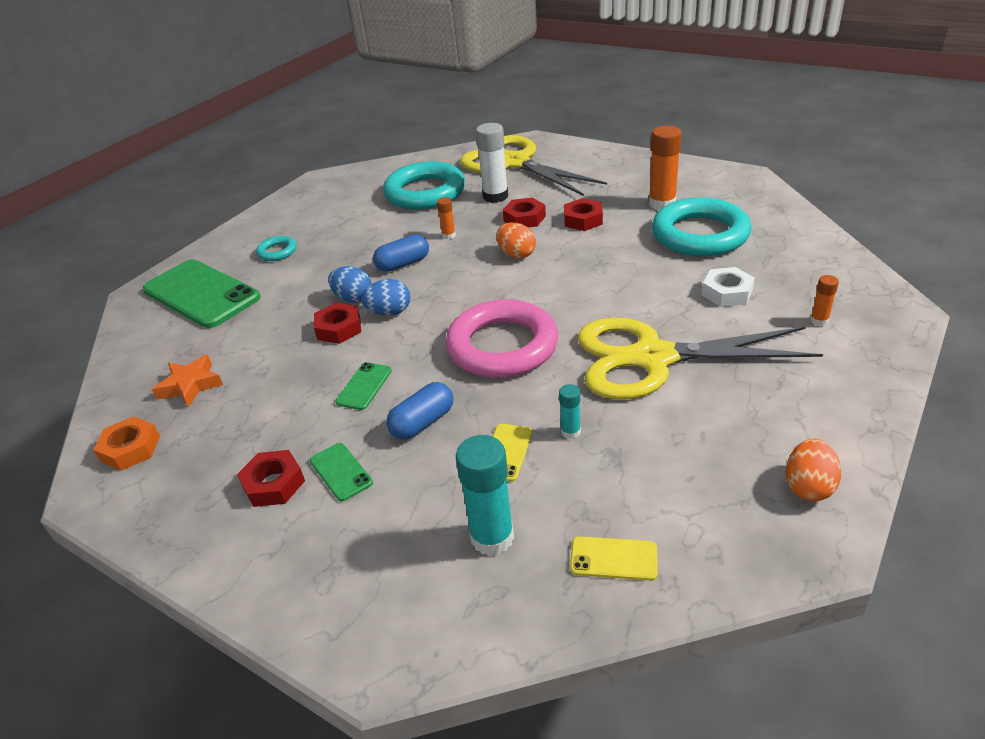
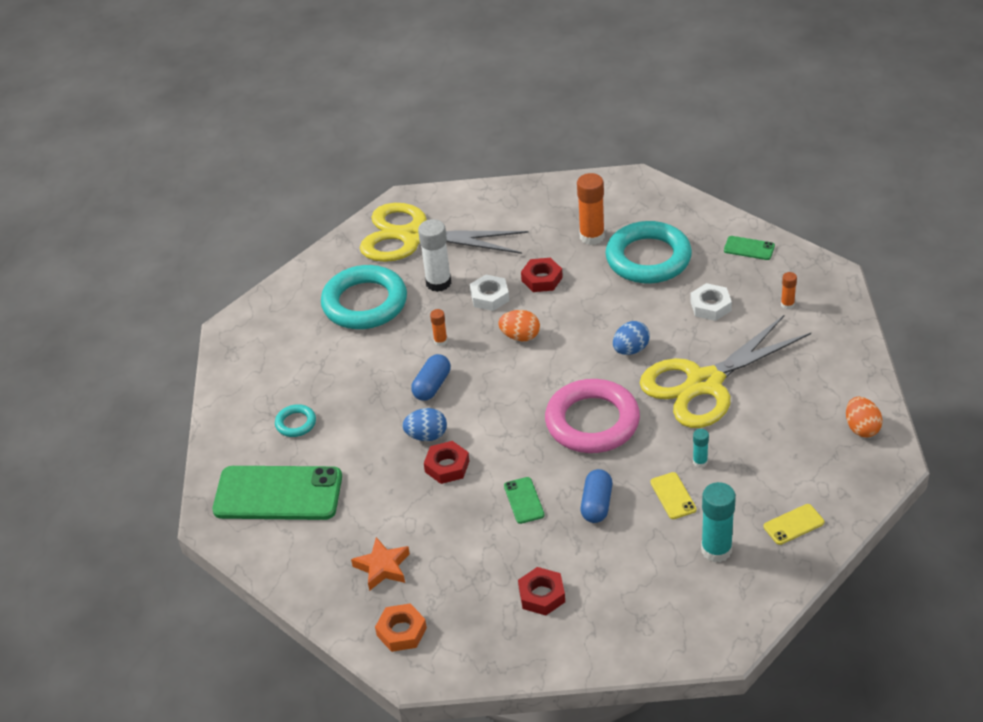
camera: 35 degrees left, 5 degrees up
green phone [310,443,373,501] -> green phone moved to [724,236,775,260]
blue egg [361,279,410,316] -> blue egg moved to [613,321,650,355]
red nut [503,197,546,228] -> white nut [470,275,509,311]

